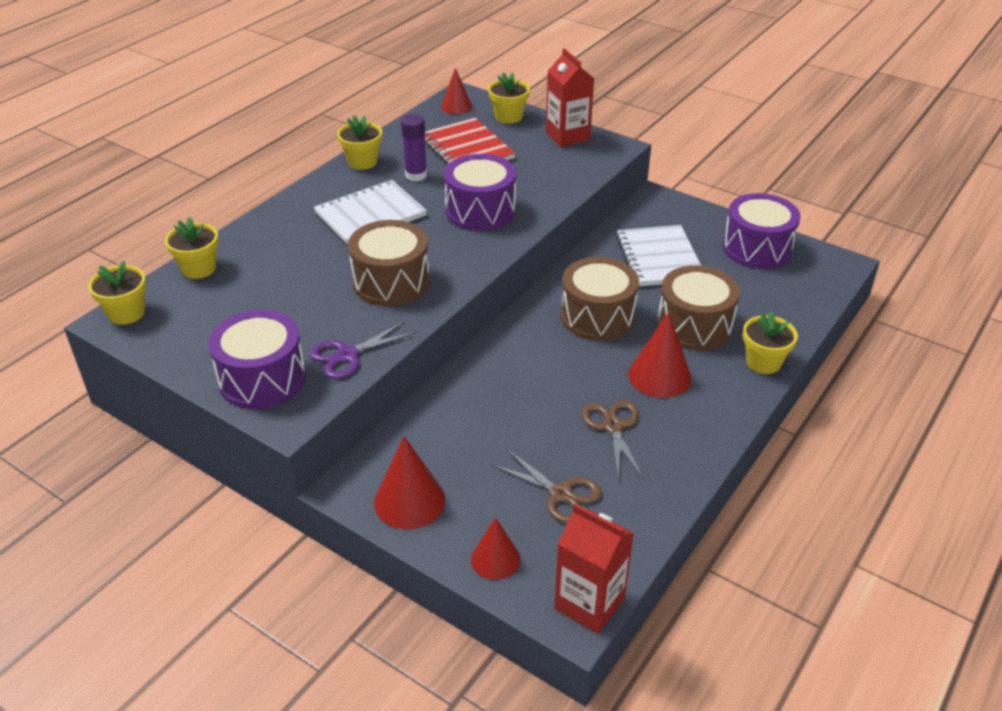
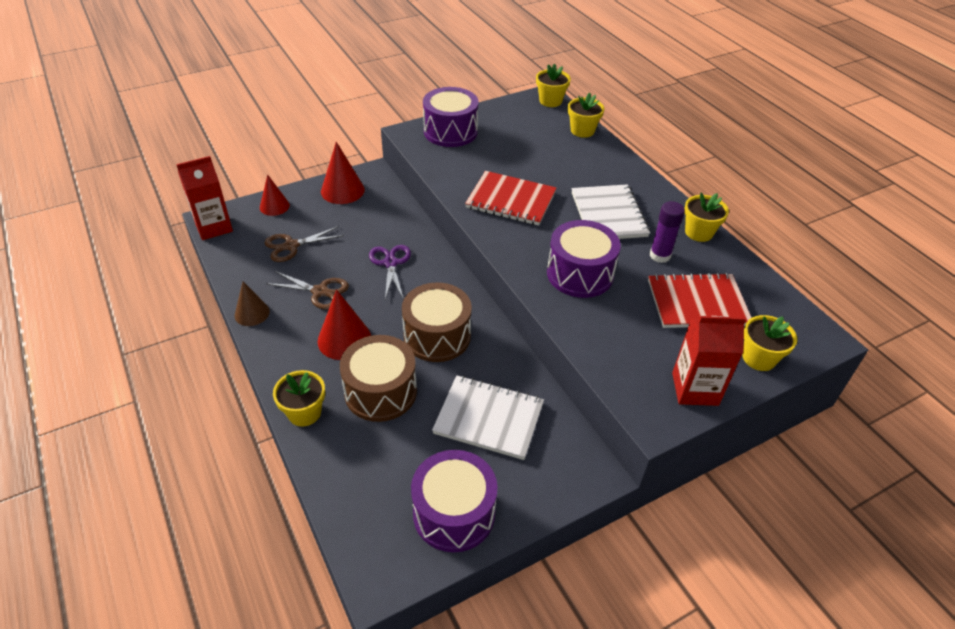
camera: 115 degrees right, 5 degrees up
purple scissors [310,321,417,379] -> purple scissors moved to [369,245,411,299]
brown drum [348,220,430,306] -> red notebook [465,171,556,226]
red cone [441,68,472,114] -> none
none -> brown cone [235,282,270,326]

